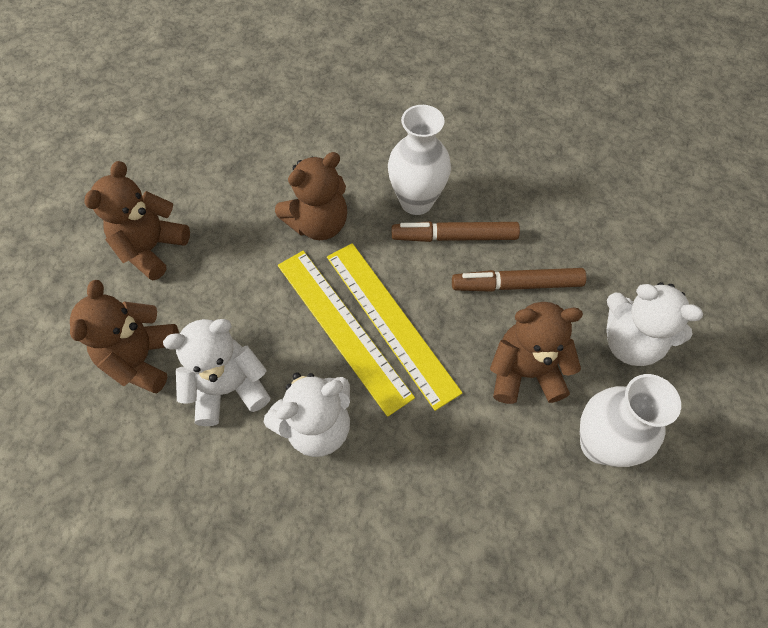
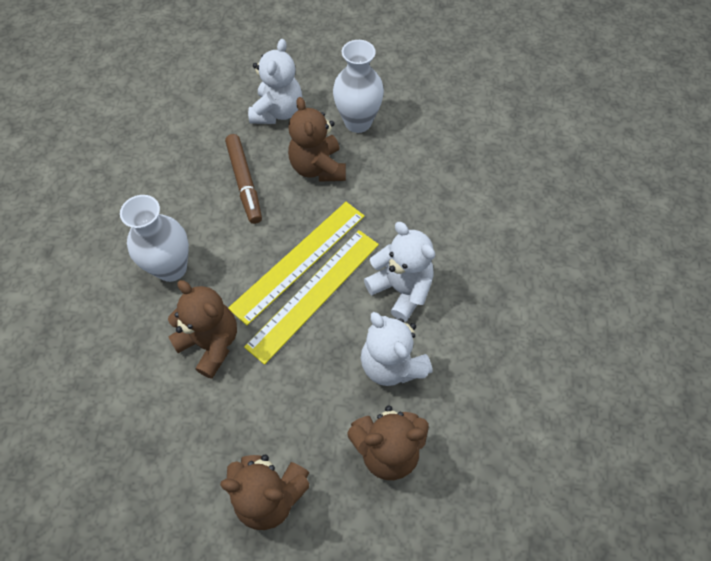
camera: 105 degrees left, 0 degrees up
brown marker [392,221,520,242] -> none

